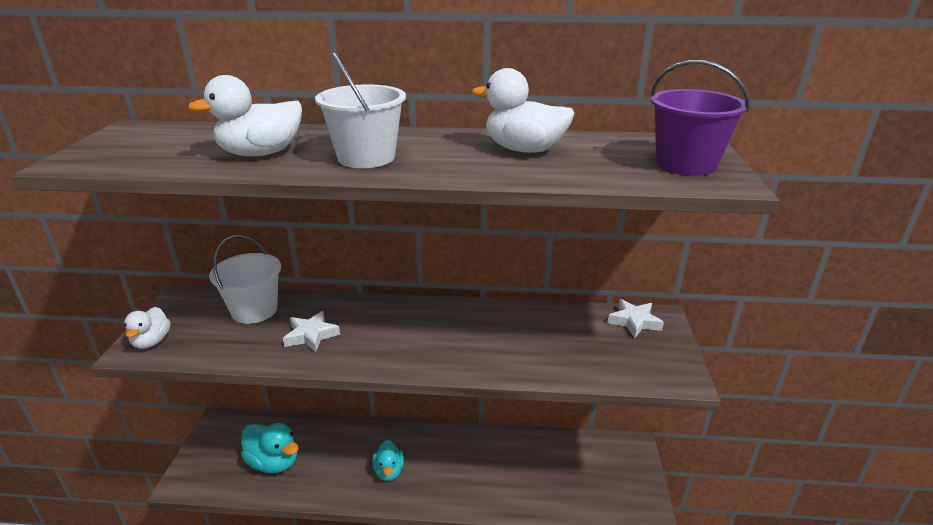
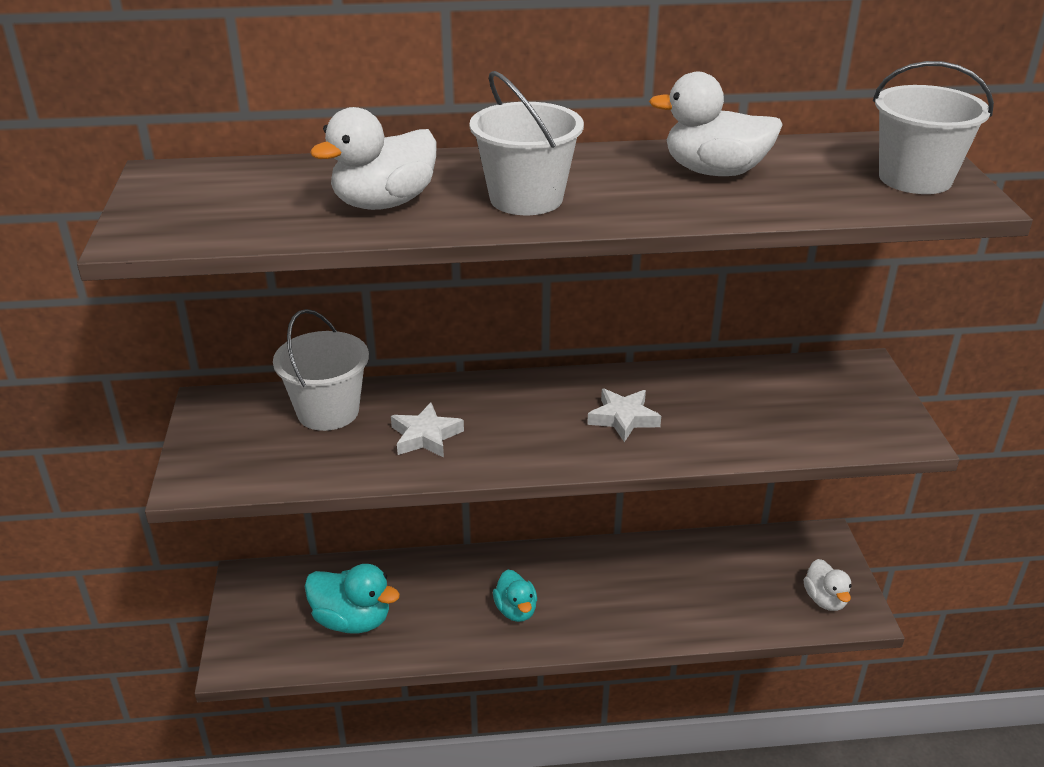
camera: 10 degrees left, 5 degrees up
white duck [124,307,170,349] -> white duck moved to [804,559,852,611]
white star [607,299,664,338] -> white star moved to [587,389,661,442]
purple bucket [651,60,750,176] -> white bucket [873,61,994,194]

